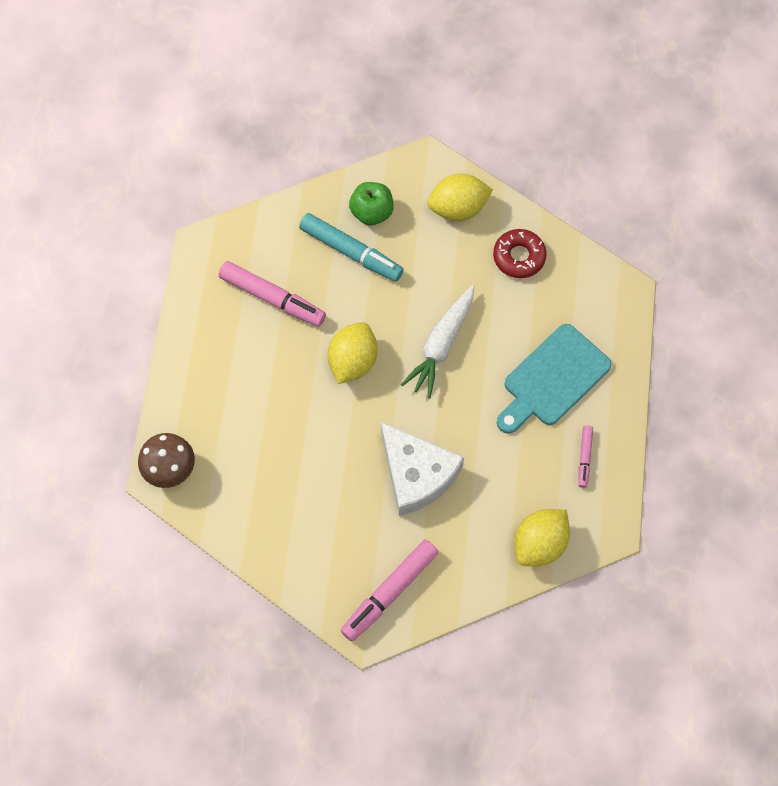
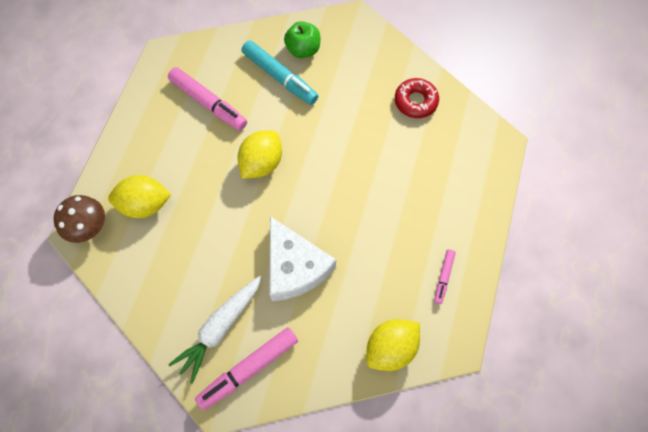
camera: 10 degrees right, 0 degrees up
white carrot [401,285,474,398] -> white carrot moved to [168,276,262,384]
yellow lemon [427,174,493,221] -> yellow lemon moved to [108,175,171,218]
turquoise cutting board [497,324,612,434] -> none

